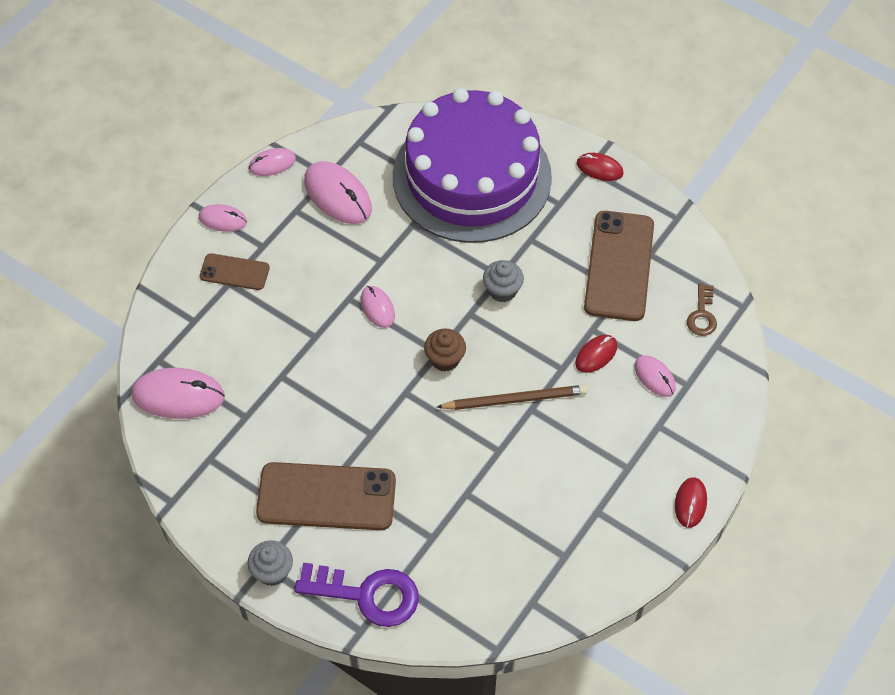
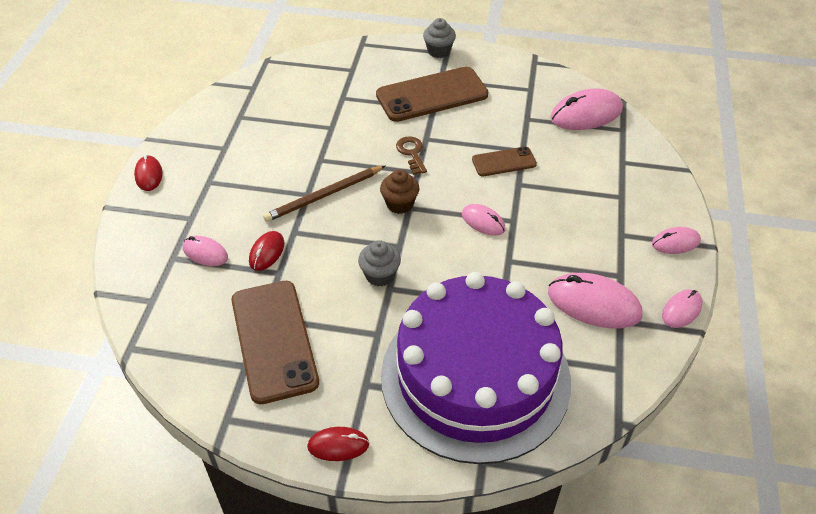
camera: 155 degrees right, 10 degrees down
brown phone [200,253,270,290] -> brown phone moved to [472,147,537,176]
purple key [294,563,419,627] -> none
brown key [687,284,717,336] -> brown key moved to [396,136,427,175]

